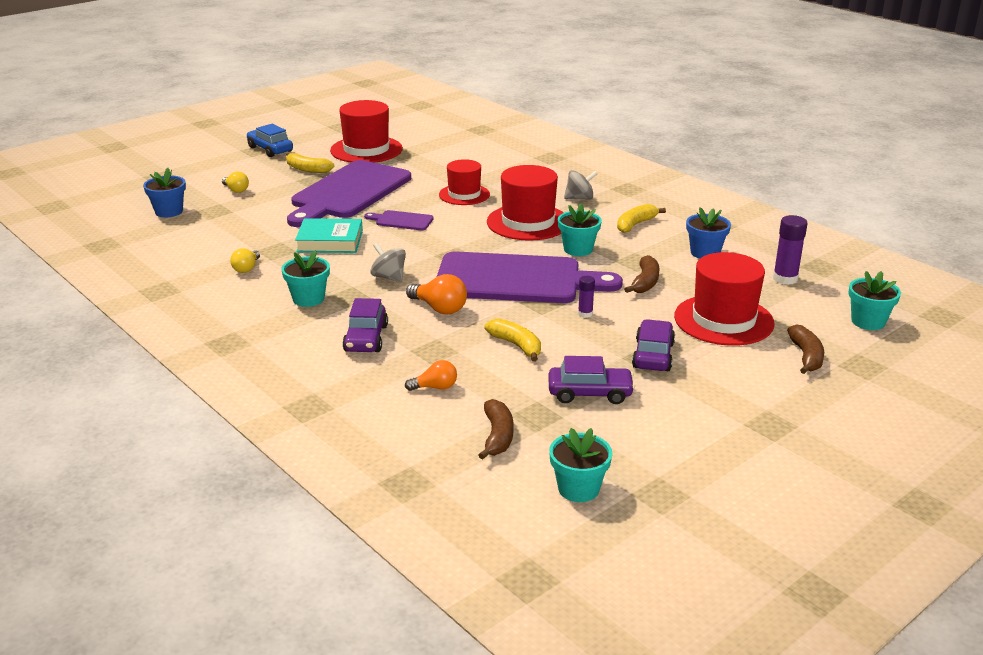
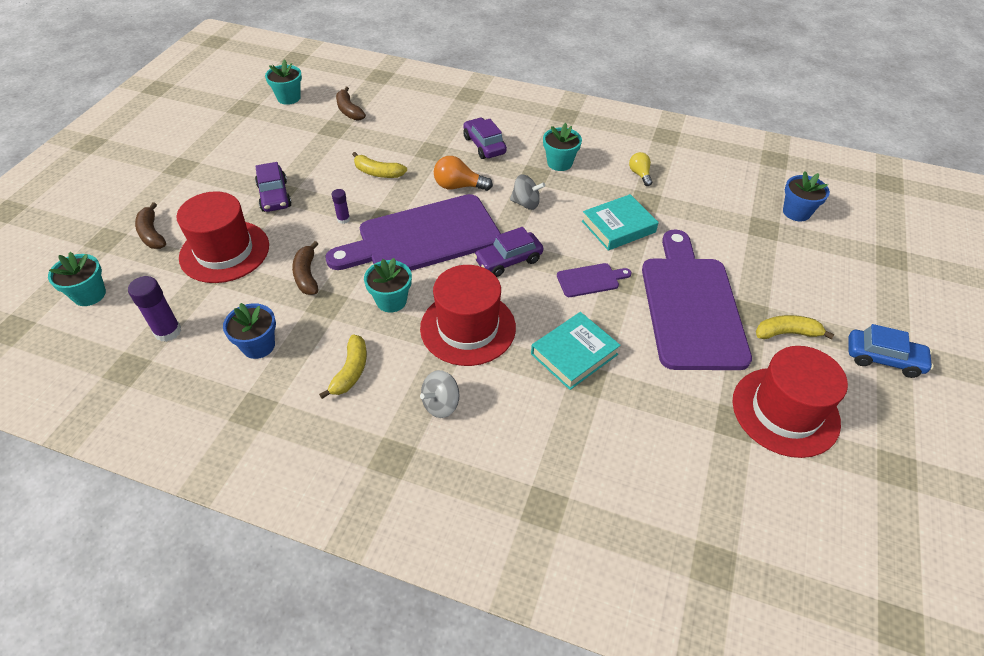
camera: 150 degrees right, 20 degrees up
yellow light bulb [222,172,249,193] -> none
orange light bulb [405,360,457,391] -> none
red hat [439,159,490,205] -> turquoise book [531,312,621,390]
purple car [549,356,635,404] -> purple car moved to [474,227,543,277]

